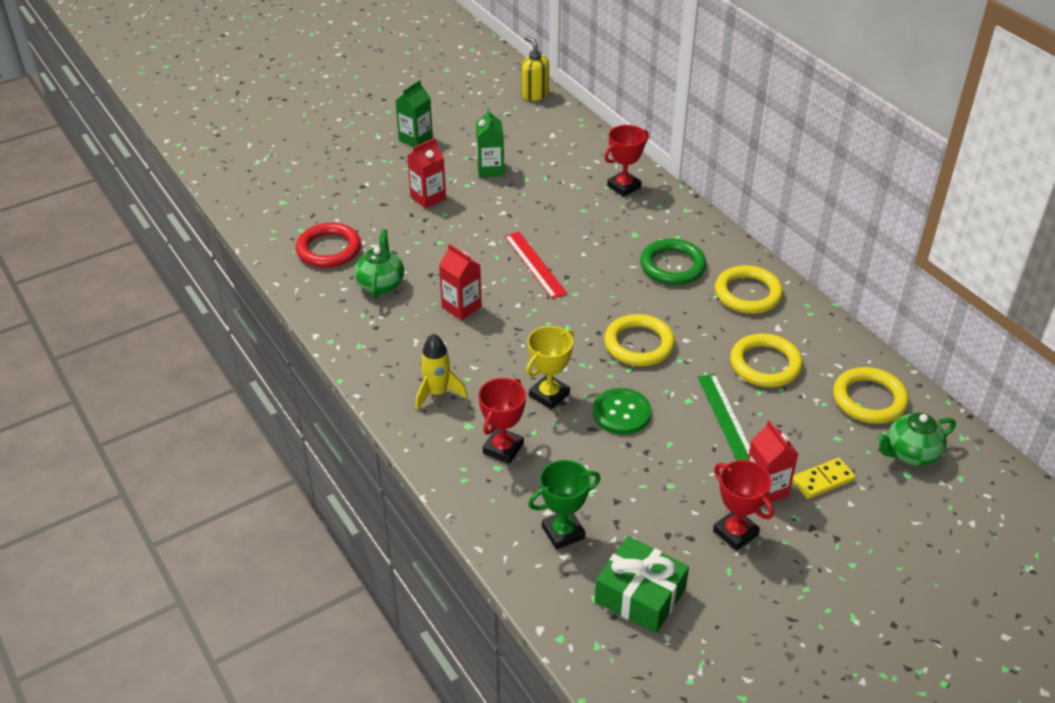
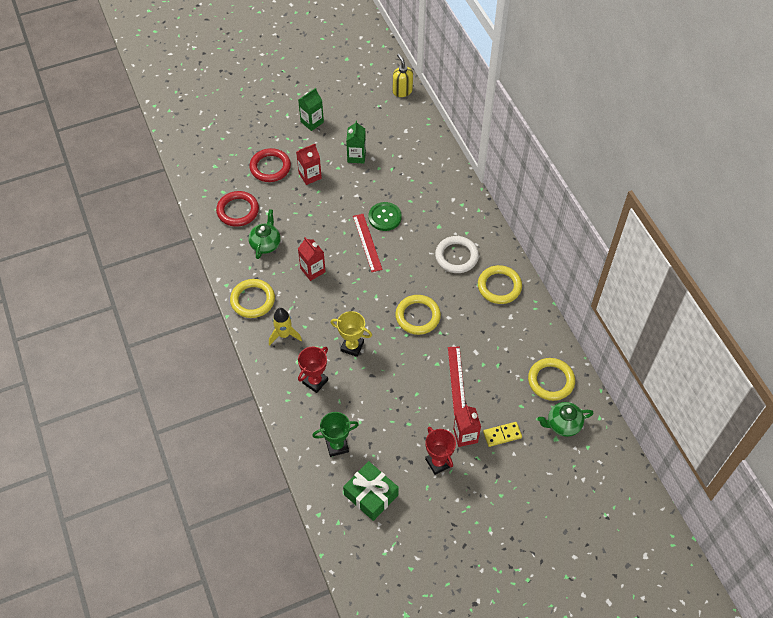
camera: 10 degrees right, 15 degrees up
yellow trophy [526,326,574,410] -> yellow trophy turned 60 degrees clockwise [330,311,372,357]
green button [593,388,651,435] -> green button moved to [368,202,402,231]
red trophy [604,125,649,197] -> none
green ring [640,239,706,285] -> white ring [435,236,479,273]
green ruler [698,374,750,461] -> red ruler [448,347,466,416]
yellow ring [730,334,803,387] -> yellow ring moved to [230,279,275,318]
none -> red ring [249,148,291,182]

